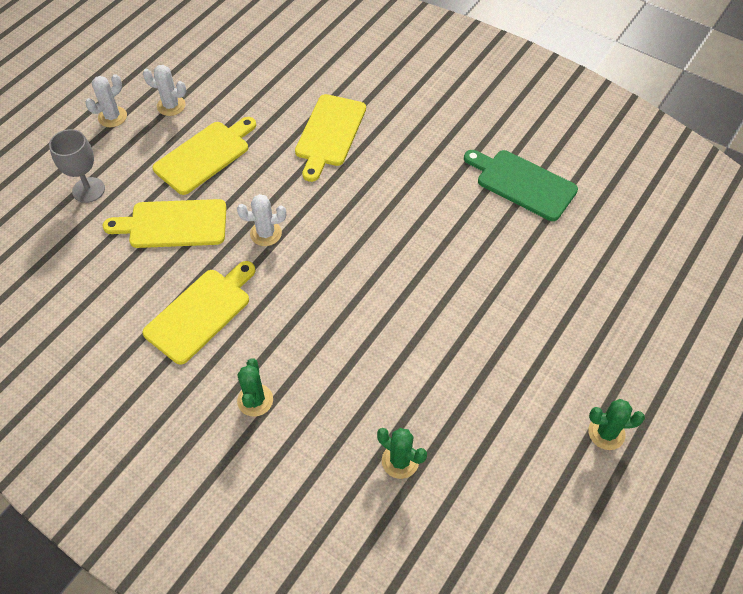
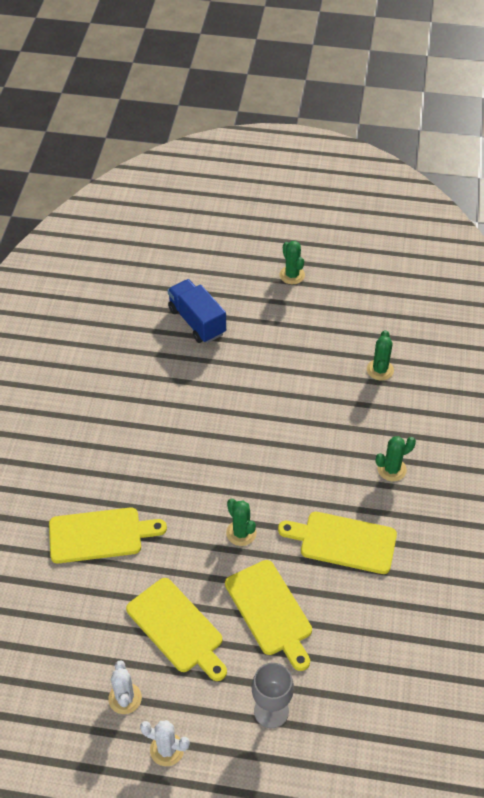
camera: 115 degrees left, 5 degrees down
yellow cutting board [153,117,256,195] -> yellow cutting board turned 150 degrees counterclockwise [126,578,227,681]
white cactus [237,194,286,246] -> green cactus [226,499,257,546]
green cutting board [464,150,578,221] -> none
none -> blue truck [167,279,226,343]

